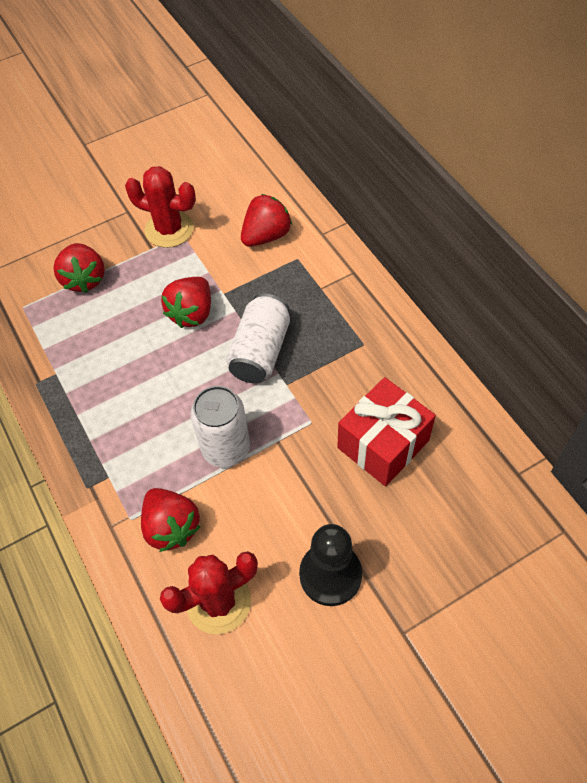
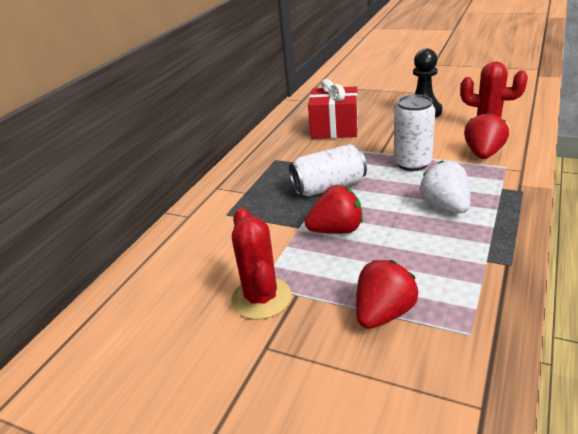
camera: 125 degrees left, 25 degrees down
red strawberry [241,194,292,247] -> none
none -> white strawberry [420,160,471,213]

